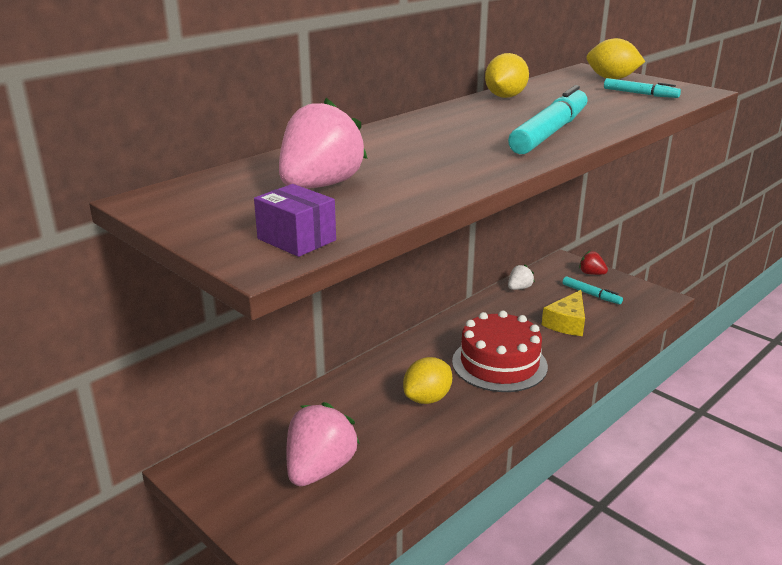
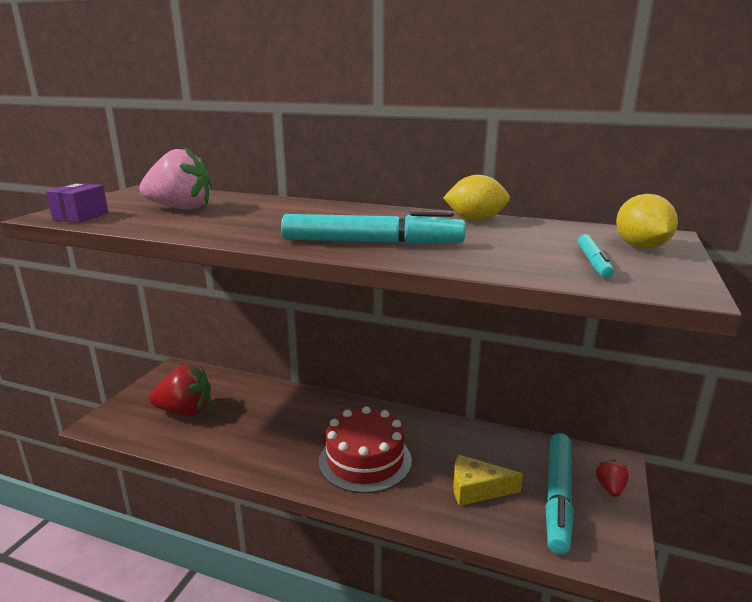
camera: 65 degrees right, 5 degrees down
pink strawberry [286,402,360,486] -> red strawberry [149,365,211,416]
yellow lemon [403,357,452,404] -> none
white strawberry [508,264,535,290] -> none
turquoise marker [562,276,623,304] -> turquoise marker [545,433,574,555], size x1.97

